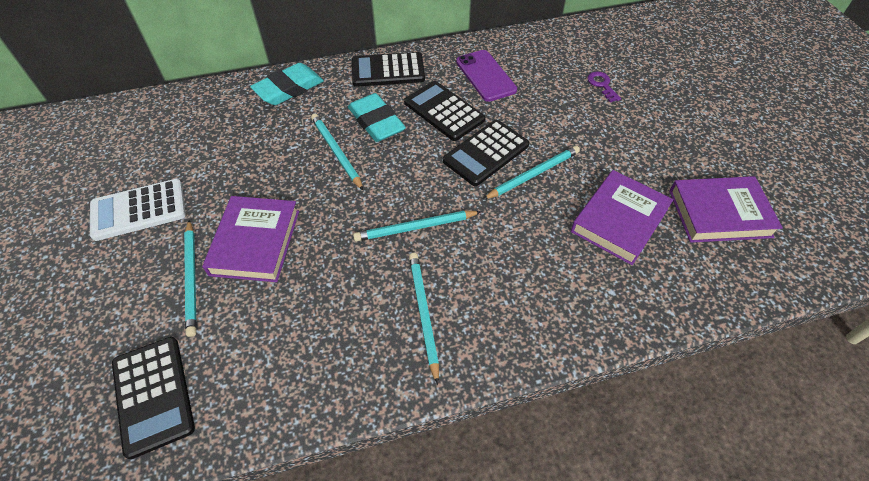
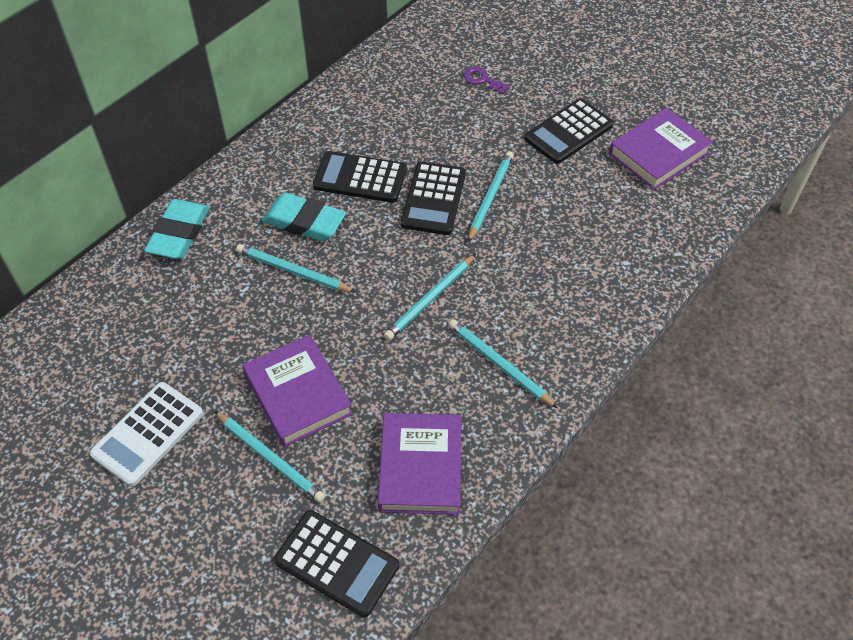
camera: 35 degrees left, 0 degrees up
black calculator [352,52,425,87] -> black calculator moved to [524,98,614,164]
purple phone [456,50,517,102] -> none
purple book [571,170,673,265] -> purple book moved to [378,413,461,515]

